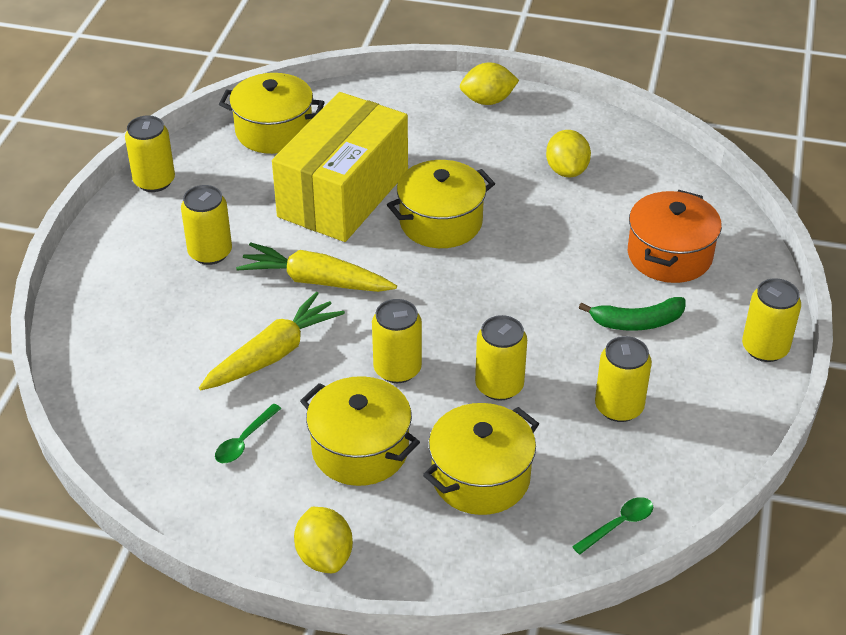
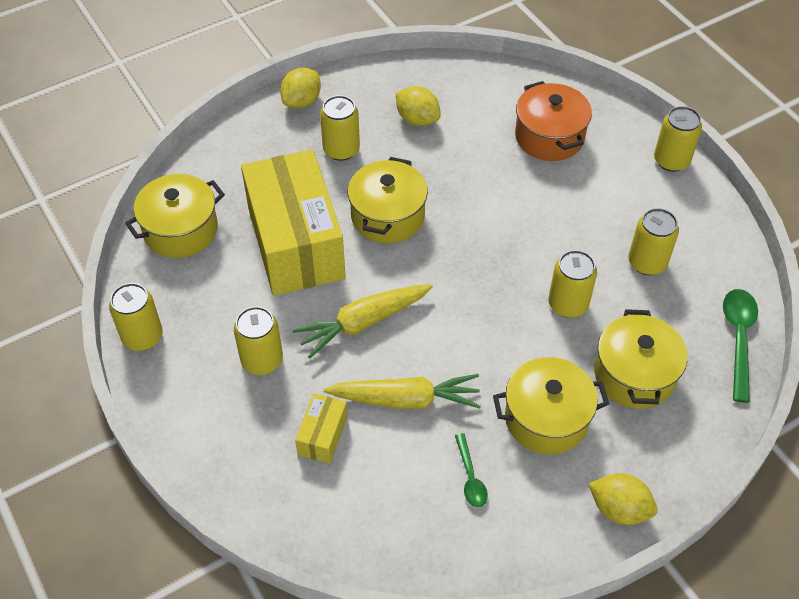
camera: 45 degrees left, 10 degrees up
yellow carrot [199,292,345,390] -> yellow carrot turned 90 degrees clockwise [324,374,481,409]
yellow can [372,299,422,383] -> yellow can moved to [320,95,360,161]
green spoon [572,497,654,555] -> green spoon [723,289,758,403], size x1.68
green banana [579,297,686,331] -> none
none -> yellow box [295,393,348,464]

